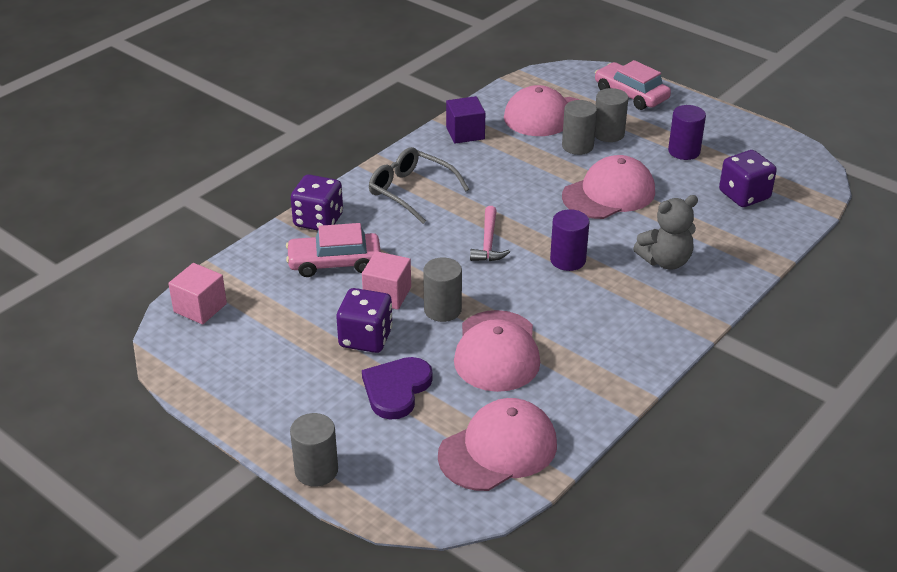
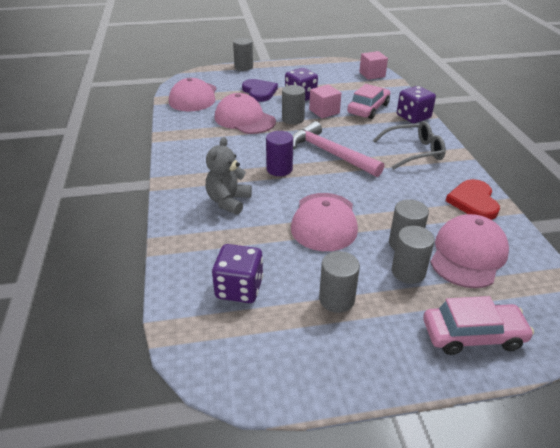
camera: 130 degrees right, 0 degrees up
purple cube [446,96,485,144] -> red heart [446,179,500,220]
pink hammer [470,206,510,261] -> pink hammer [293,121,384,177], size x1.76
purple cylinder [668,105,706,160] -> grey cylinder [319,251,360,313]

